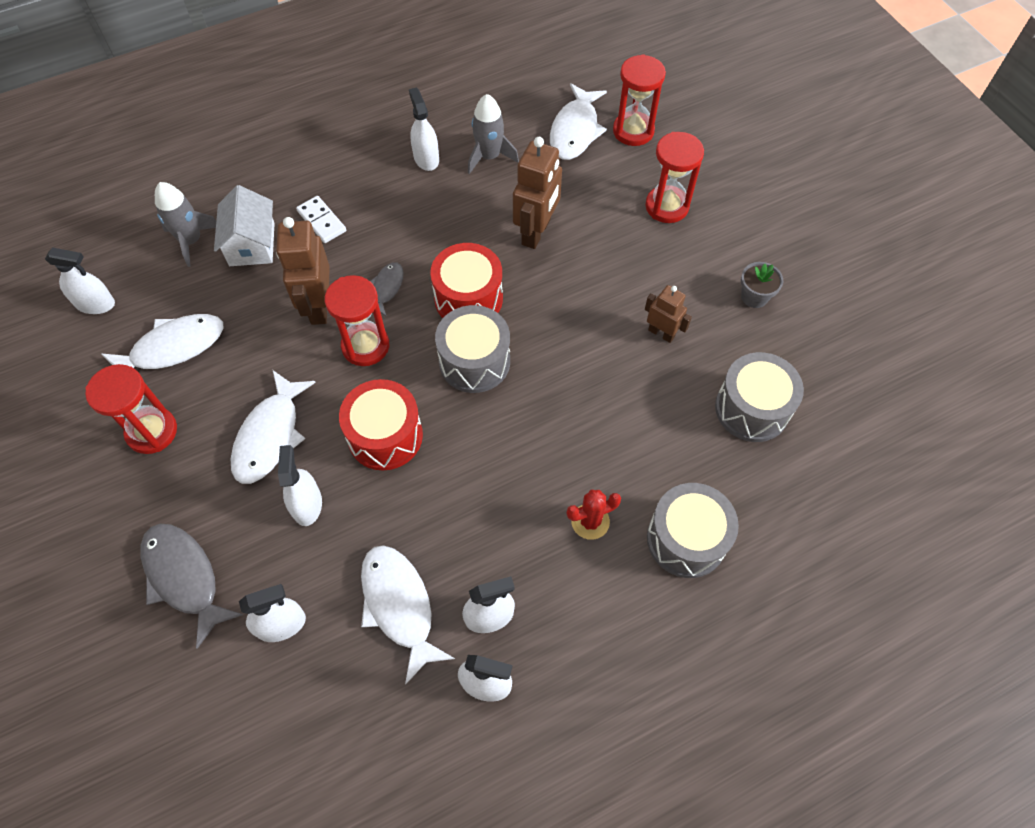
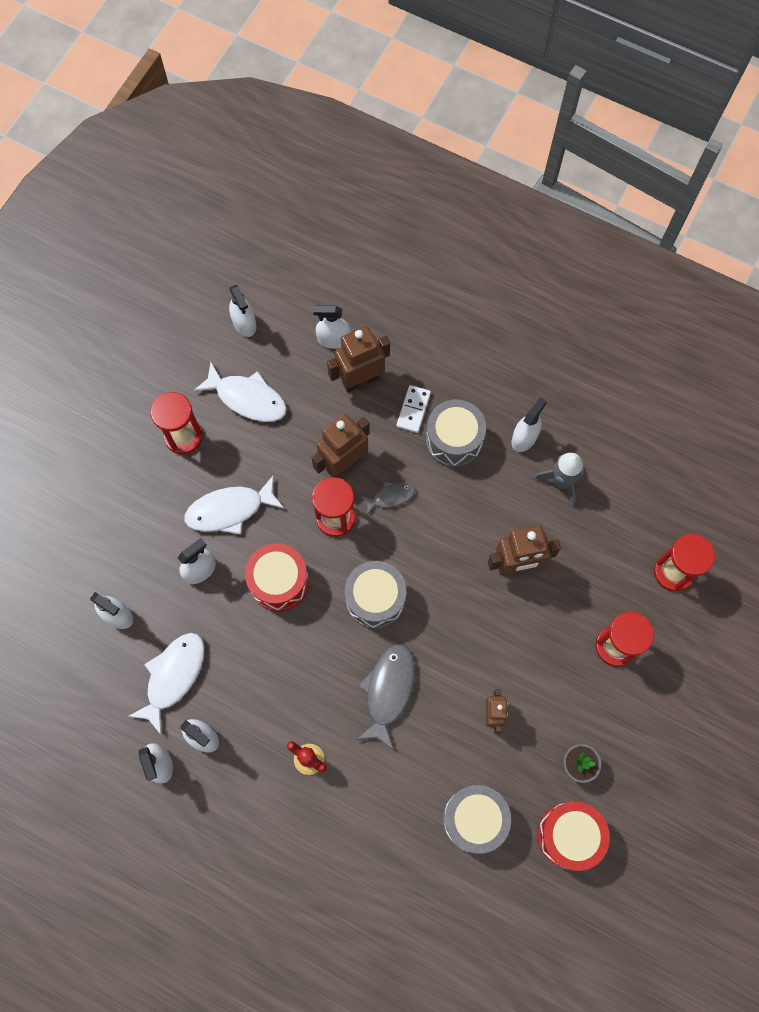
camera: 55 degrees right, 10 degrees up
grey fish [141,524,243,649] -> grey fish moved to [356,644,415,750]
grey rocket [155,182,216,267] -> white spray bottle [313,305,351,349]
white house [214,185,275,266] -> brown robot [327,326,390,392]
red drum [430,243,503,318] -> red drum moved to [537,802,610,871]
white fish [550,83,607,160] -> none
grey drum [647,483,739,578] -> grey drum moved to [426,400,486,468]

